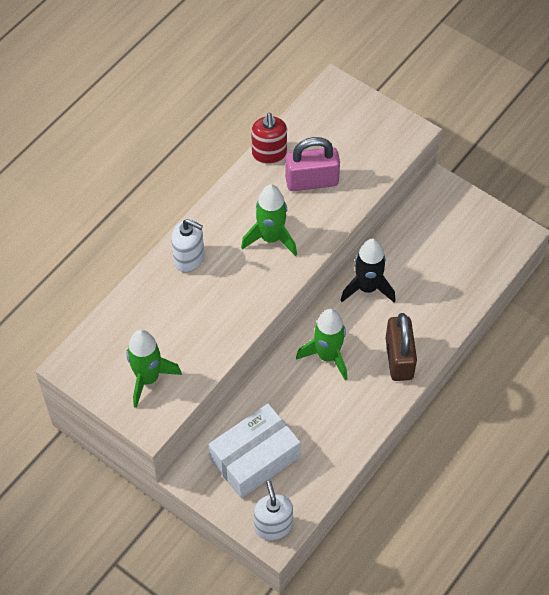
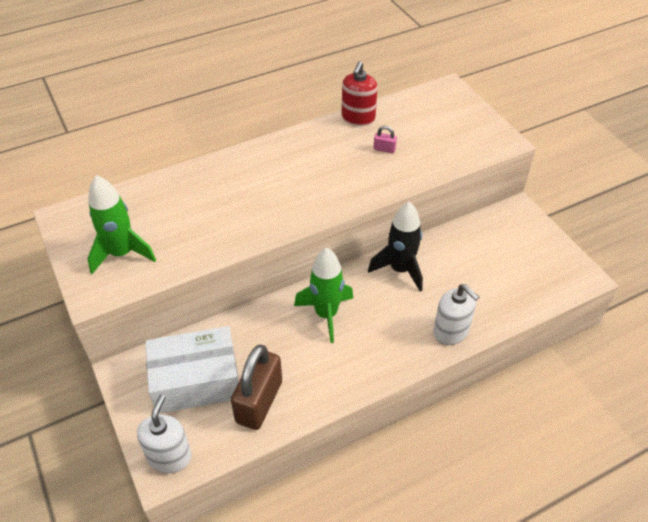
camera: 25 degrees right, 10 degrees down
white soap dispenser [171,219,204,272] -> white soap dispenser moved to [433,284,479,345]
green rocket [241,185,297,256] -> none
pink padlock [285,137,340,191] -> pink padlock [373,126,397,153], size x0.41
brown padlock [386,313,417,381] -> brown padlock moved to [231,345,282,430]

